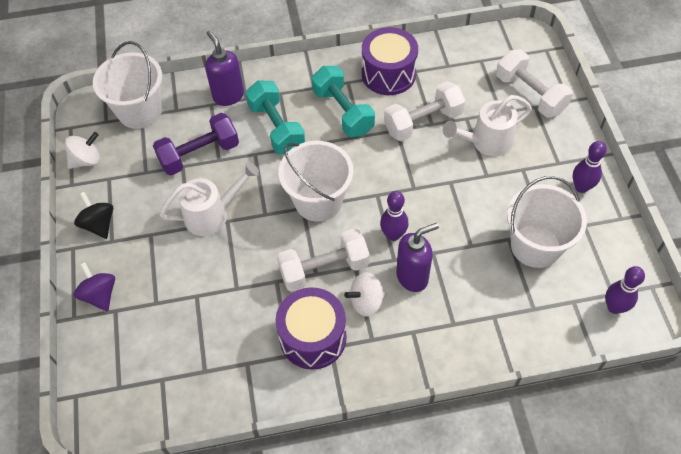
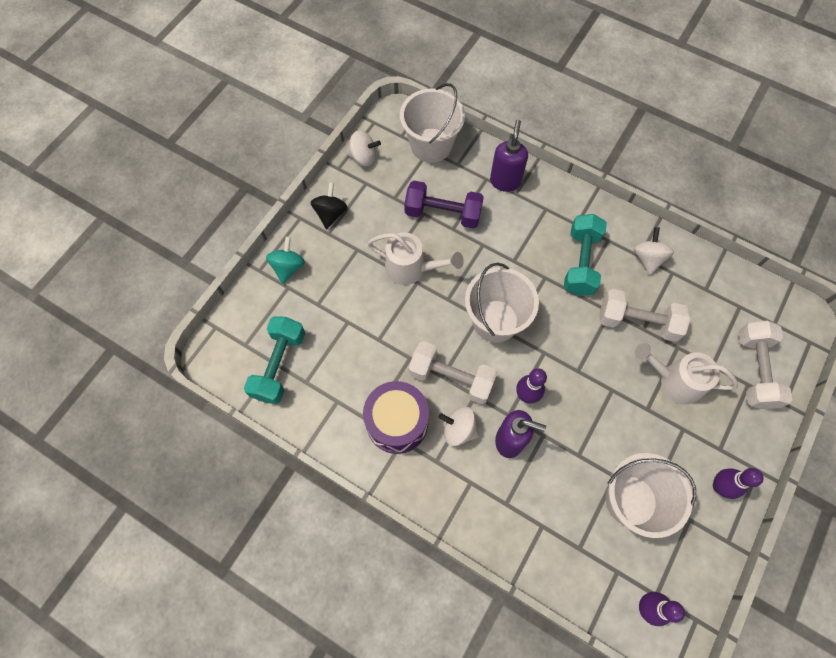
camera: 40 degrees right, 10 degrees up
purple spinning top [74,262,115,312] -> turquoise spinning top [266,236,305,284]
turquoise dumbbell [245,80,305,154] -> turquoise dumbbell moved to [244,316,305,404]
purple drum [362,27,418,95] -> white spinning top [634,227,674,275]

